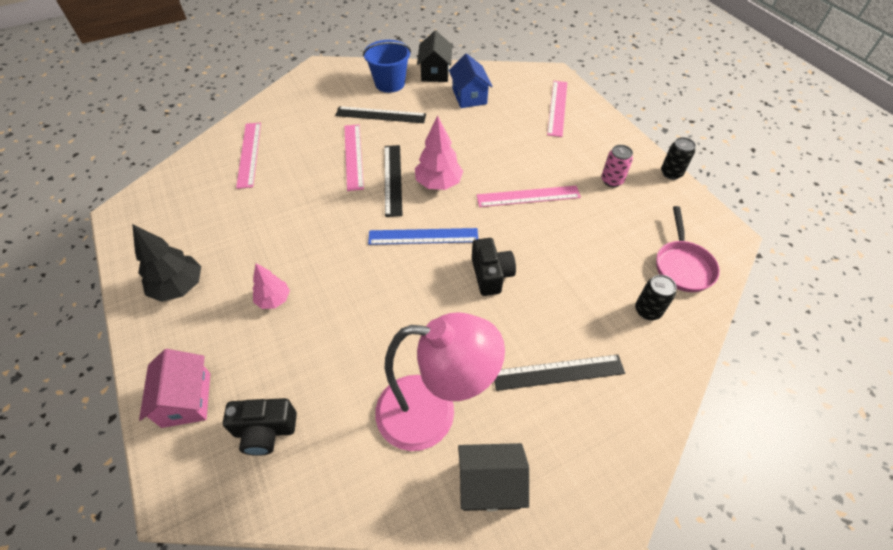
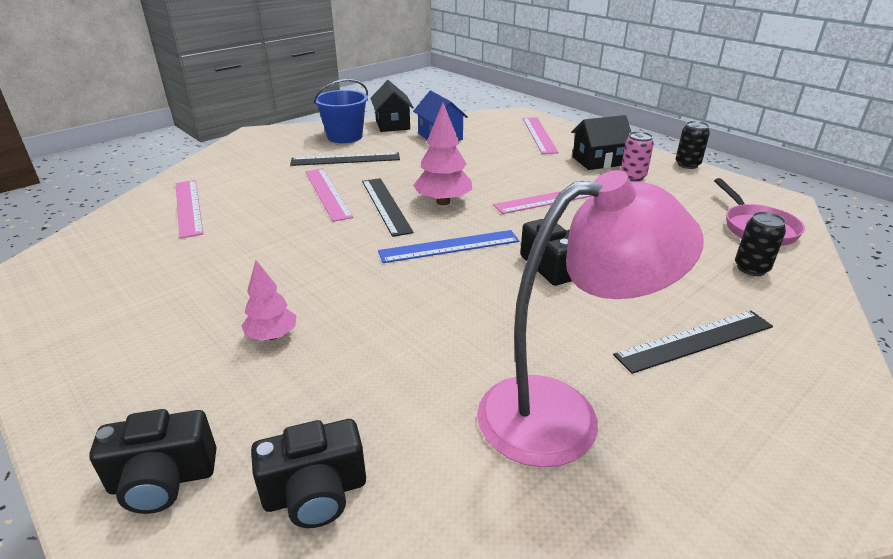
camera: 15 degrees left, 20 degrees down
black tree [132,224,201,302] -> none
pink house [139,349,210,428] -> black camera [89,409,217,514]
black house [458,443,529,511] -> black house moved to [571,115,631,170]

